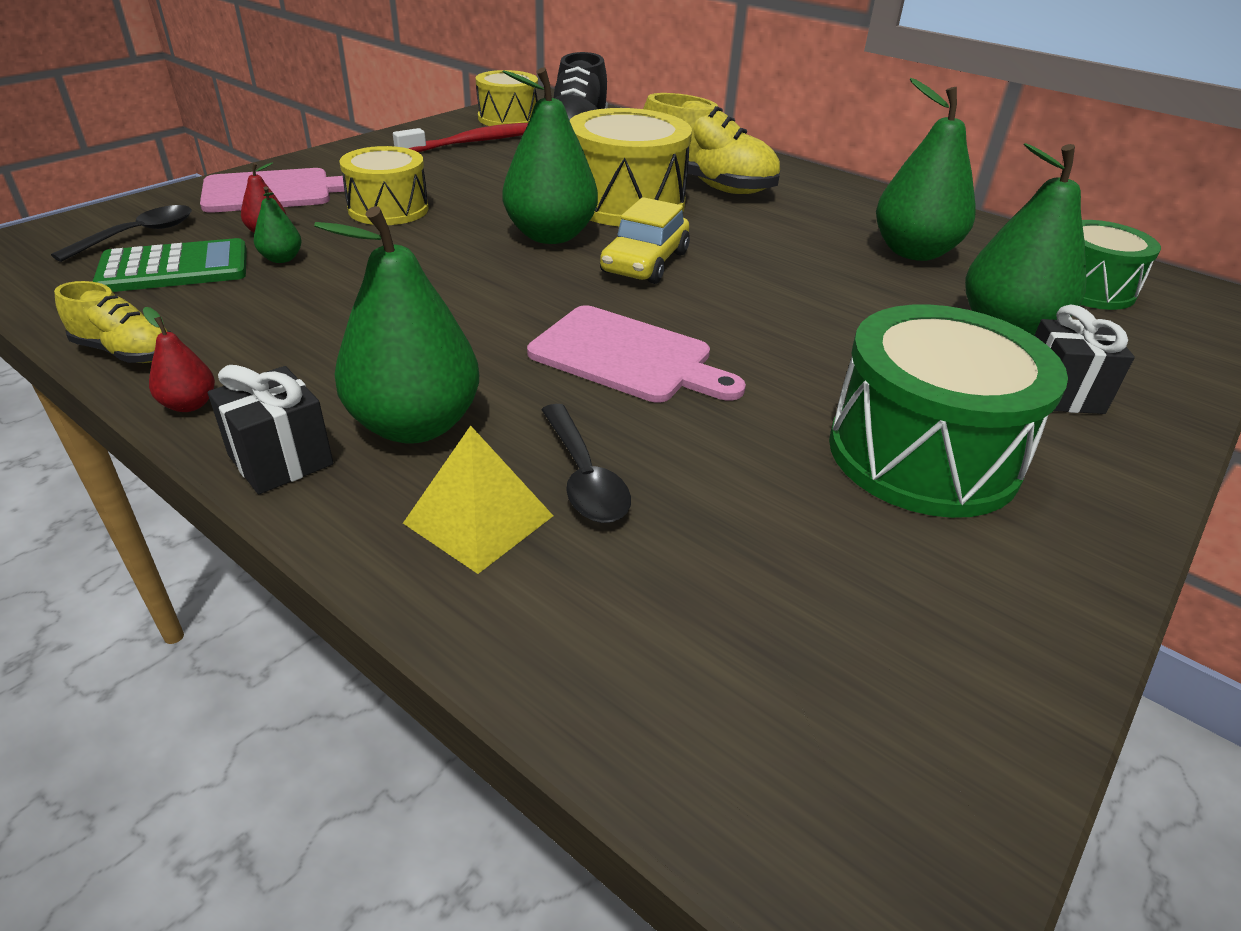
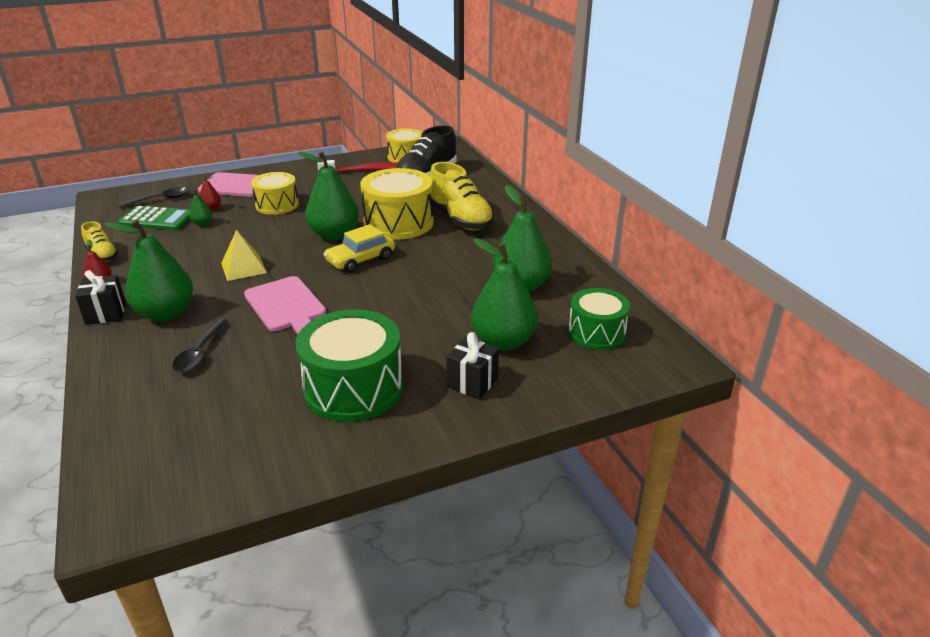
camera: 30 degrees right, 5 degrees down
yellow pyramid [403,426,553,574] -> yellow pyramid moved to [221,230,267,281]

